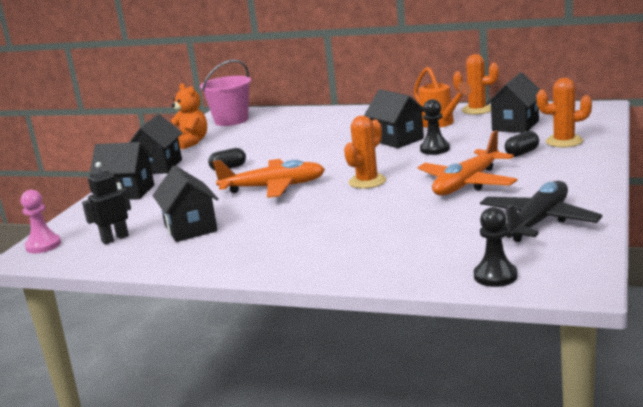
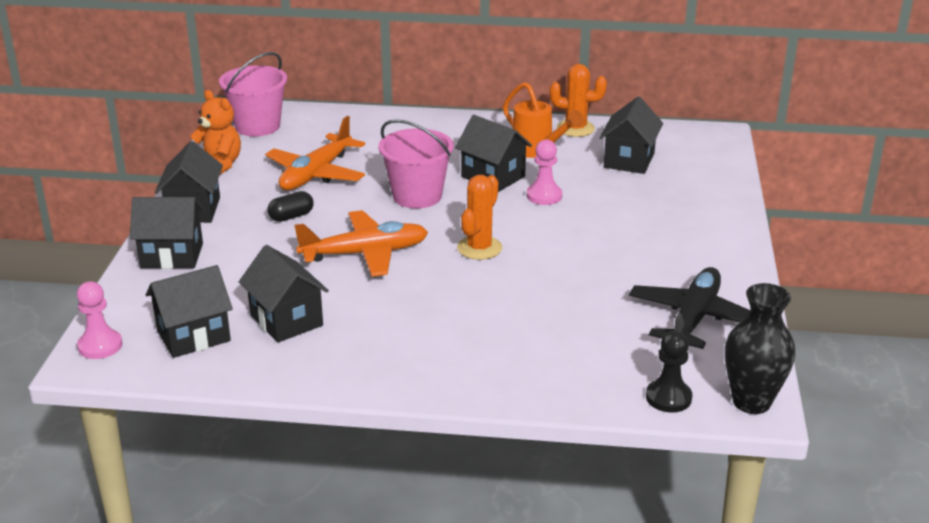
camera: 15 degrees left, 10 degrees up
black robot [82,162,131,244] -> black house [146,265,233,358]
orange plane [417,130,517,196] -> orange plane moved to [265,116,365,190]
black pawn [420,99,450,155] -> pink pawn [527,139,562,205]
black capsule [505,131,539,157] -> none
orange cactus [536,78,592,147] -> none
none -> pink bucket [379,119,454,208]
none -> black vase [725,283,795,414]

